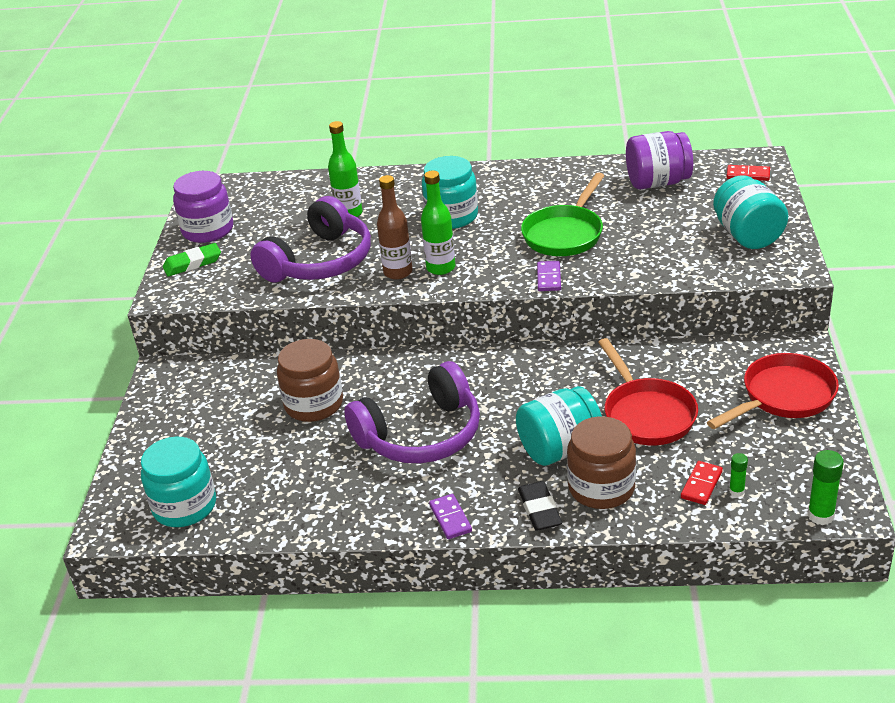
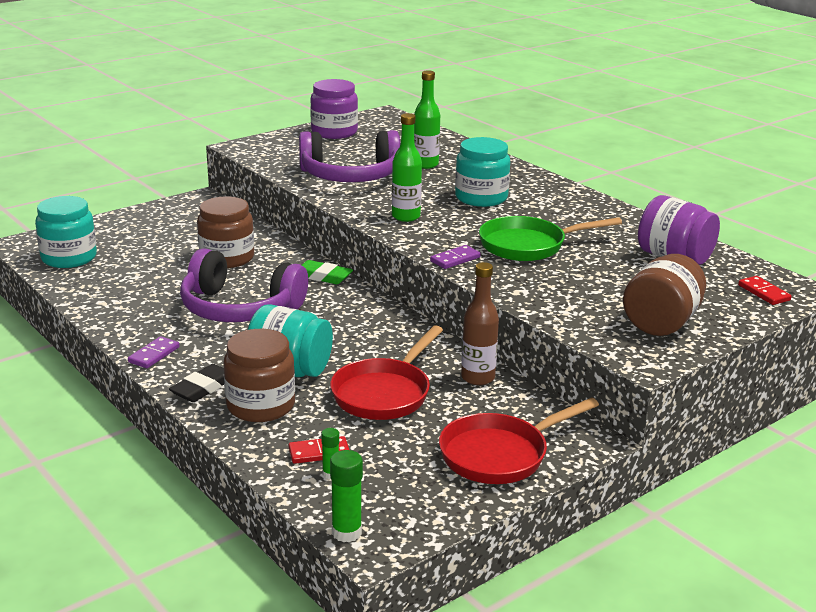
camera: 45 degrees right, 10 degrees down
green eraser [163,243,221,276] -> green eraser moved to [302,260,353,284]
brown bottle [377,175,413,280] -> brown bottle moved to [461,262,499,385]
red pan [707,353,839,429] -> red pan turned 135 degrees clockwise [439,397,599,484]
turquoise jar [713,175,788,249] -> brown jar [623,254,706,336]

